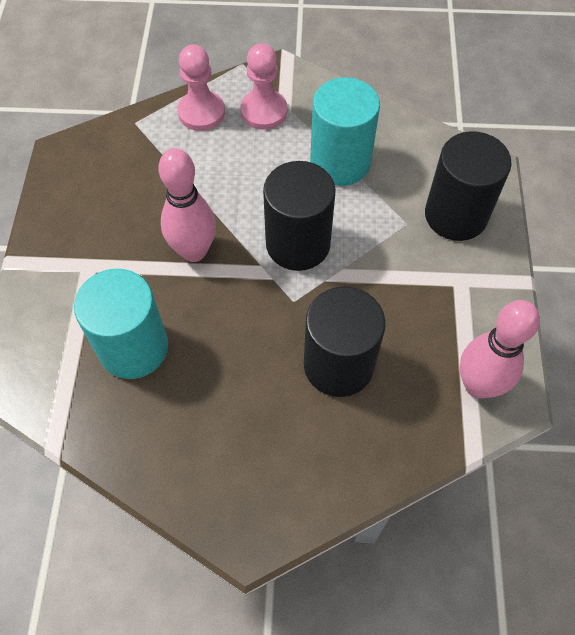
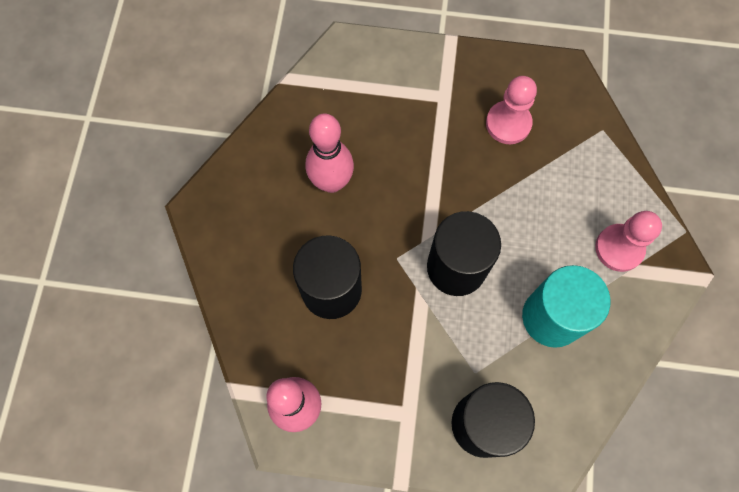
camera: 95 degrees right, 10 degrees up
turquoise cylinder [74,269,168,379] -> none
pink bowling pin [158,148,216,262] -> pink bowling pin moved to [306,114,354,193]
pink pawn [177,45,225,131] -> pink pawn moved to [486,76,537,144]

